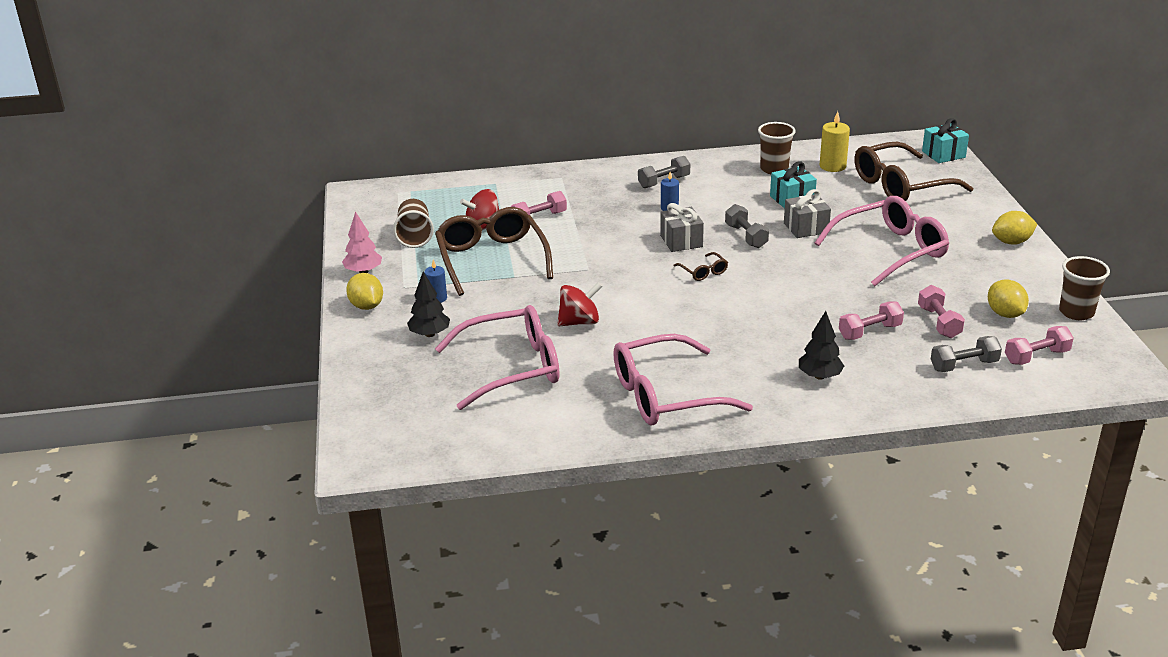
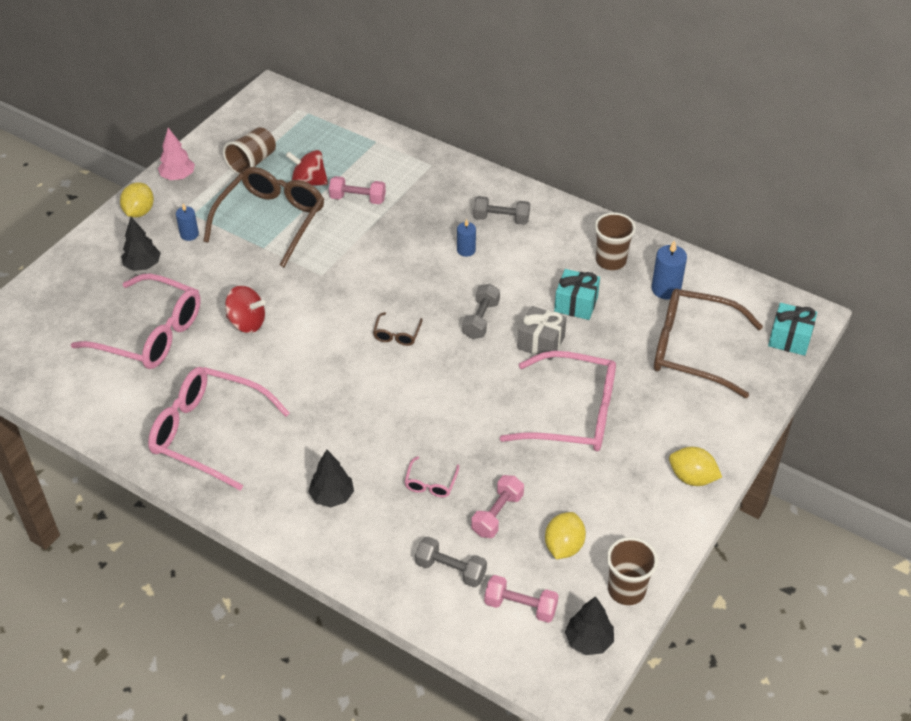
camera: 40 degrees right, 15 degrees up
grey gift [660,203,704,252] -> none
yellow candle [820,111,850,172] -> blue candle [651,240,687,299]
pink dumbbell [839,301,904,340] -> pink glasses [405,456,459,497]
none -> black tree [565,596,614,655]

